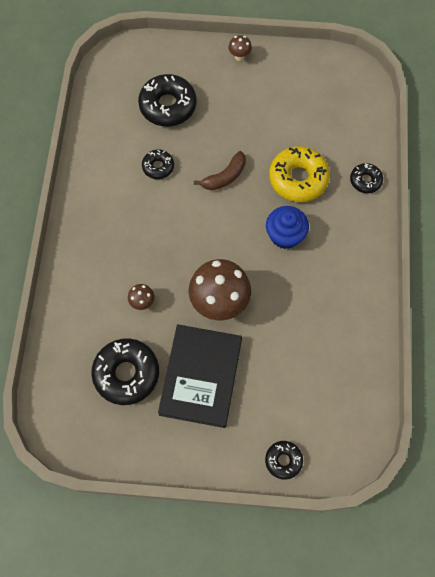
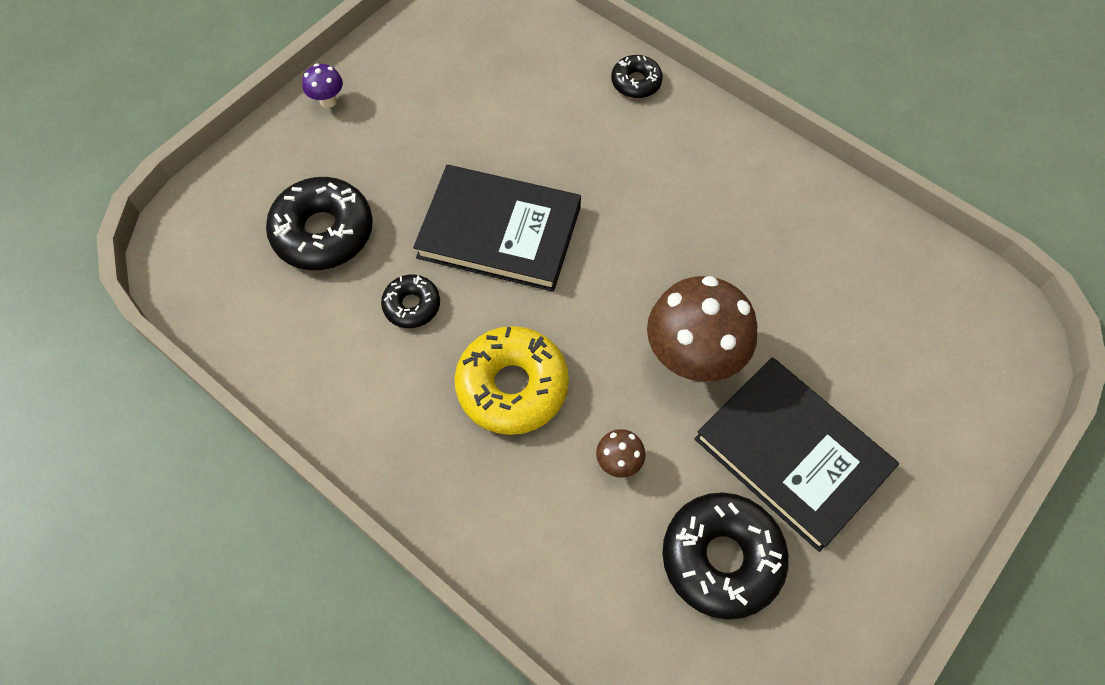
camera: 55 degrees left, 5 degrees down
brown banana [194,151,246,190] -> black book [413,165,581,292]
brown mushroom [229,35,252,61] -> purple mushroom [302,63,343,108]
black donut [265,441,303,480] -> none
blue cupcake [266,206,309,249] -> none
yellow donut [269,146,330,202] -> yellow donut moved to [455,326,569,435]

